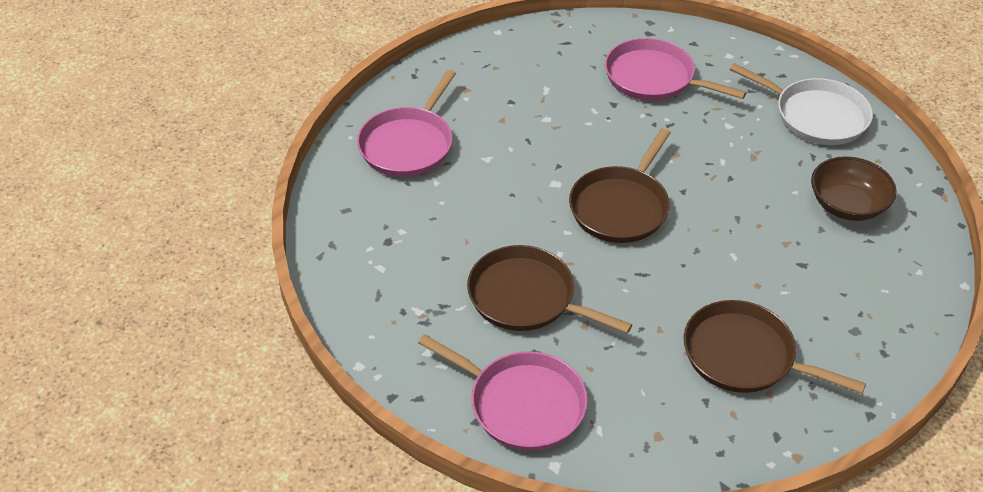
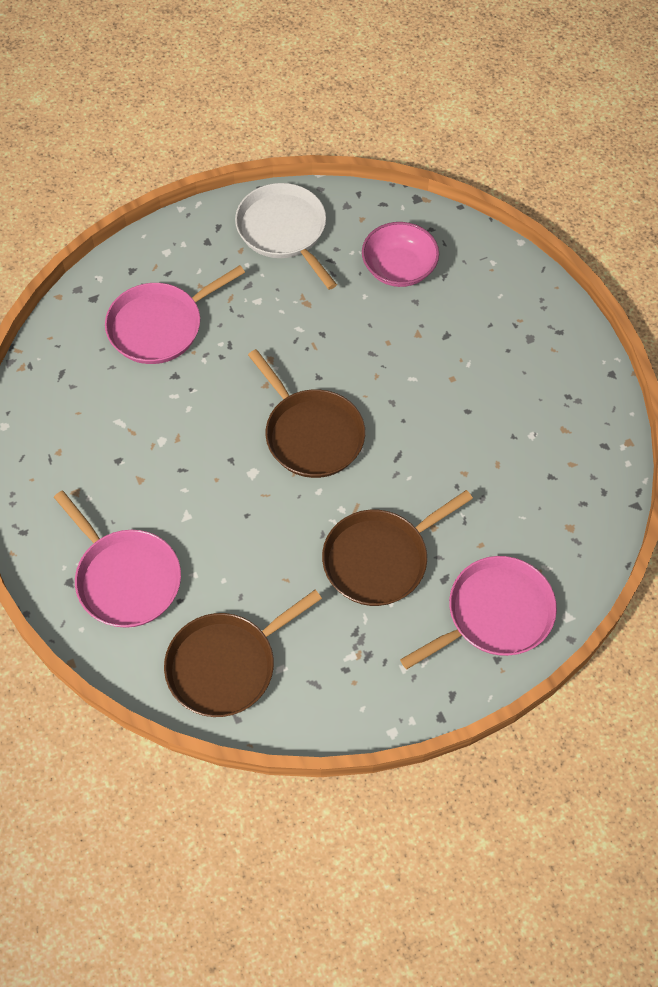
camera: 65 degrees left, 15 degrees up
brown pan [683,300,866,393] -> brown pan moved to [164,590,322,717]
white pan [730,63,873,145] -> white pan turned 90 degrees counterclockwise [235,183,337,290]
brown bowl [811,156,897,221] -> pink bowl [362,222,439,287]

